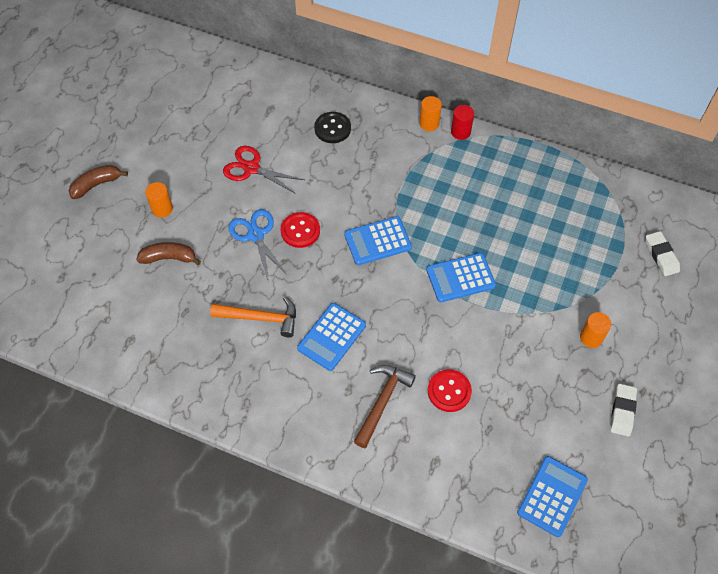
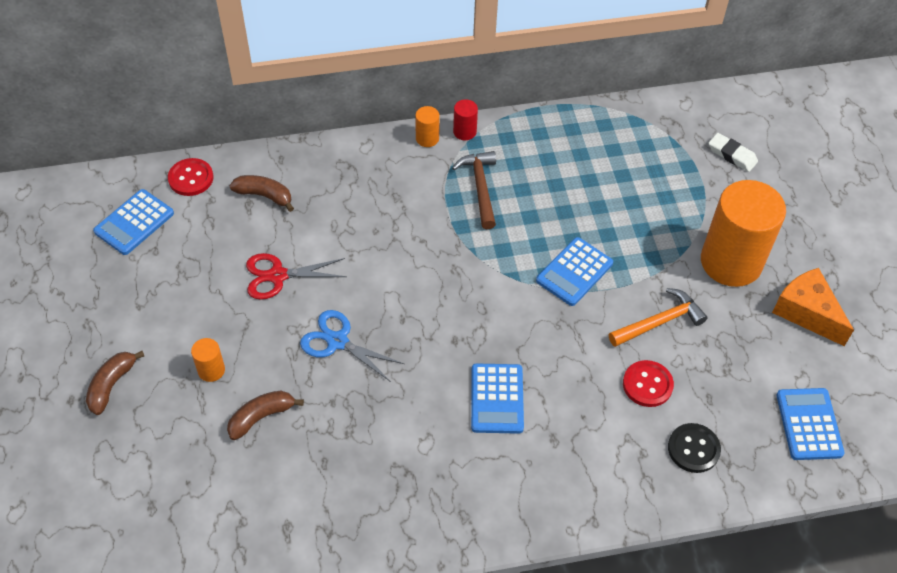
camera: 35 degrees left, 5 degrees down
orange hammer [210,296,296,337] -> orange hammer moved to [609,288,708,347]
red button [281,212,320,248] -> red button moved to [168,158,213,196]
black button [314,112,351,143] -> black button moved to [668,423,721,473]
blue calculator [344,216,412,265] -> blue calculator moved to [93,189,174,255]
brown hammer [354,365,416,448] -> brown hammer moved to [452,151,496,229]
orange cylinder [580,312,611,348] -> orange cylinder [701,180,786,287], size x2.45
white eraser [611,384,637,436] -> orange cheese [772,268,854,346]
none -> brown banana [230,175,294,212]

